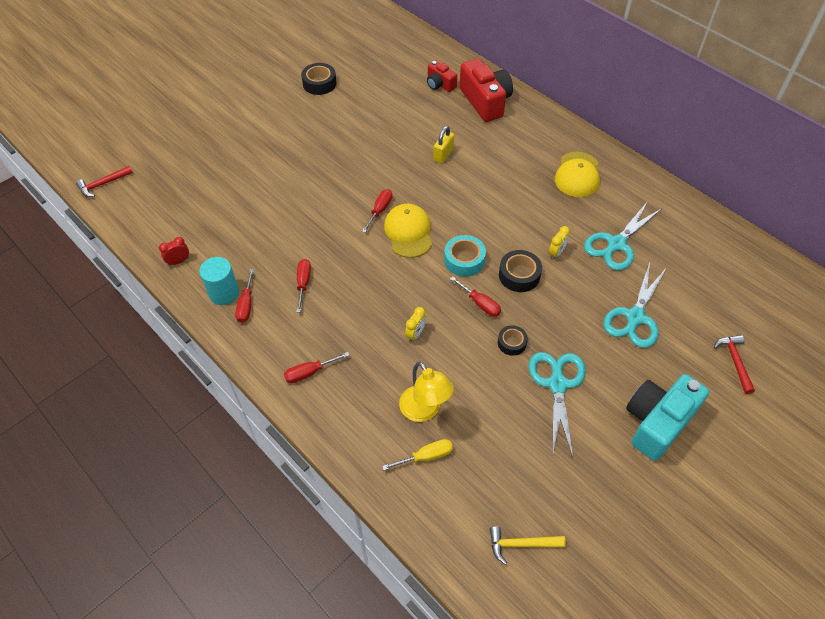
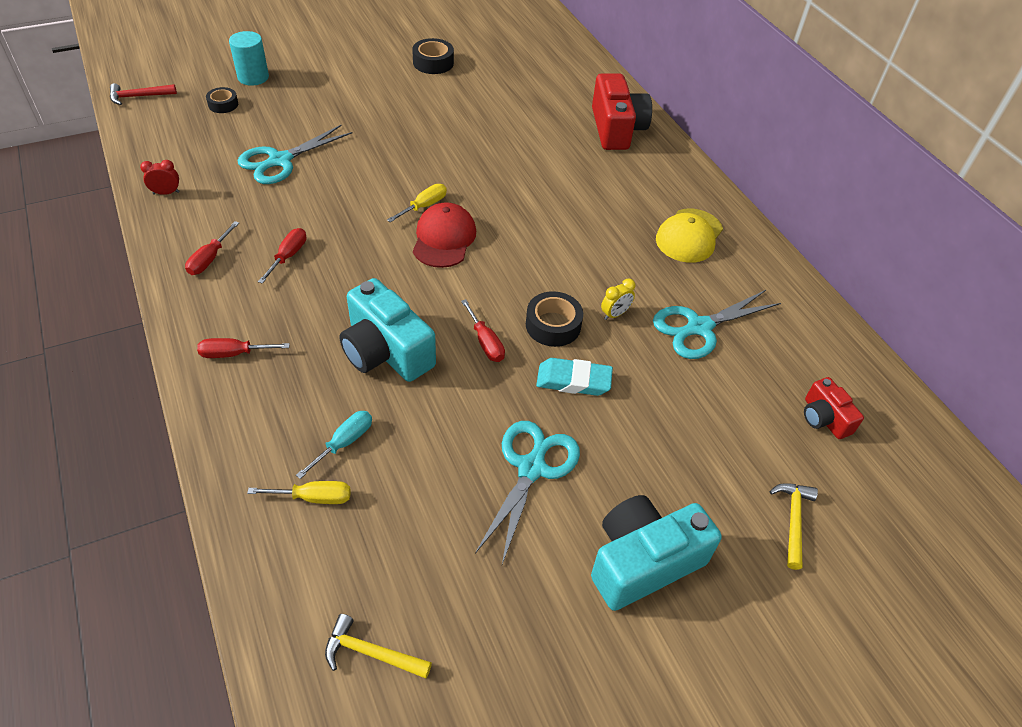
camera: 15 degrees right, 5 degrees down
turquoise cylinder [199,257,239,305] -> turquoise cylinder moved to [229,31,269,86]
red screwdriver [362,189,392,233] -> yellow screwdriver [387,184,447,222]
yellow cap [384,204,432,258] -> red cap [413,202,476,268]
yellow lamp [399,362,454,422] -> turquoise screwdriver [296,411,372,479]
yellow clock [405,307,426,342] -> turquoise camera [339,278,436,382]
red camera [427,60,457,92] -> red camera moved to [804,377,864,439]
yellow padlock [433,126,454,163] -> none
turquoise tape [444,235,486,277] -> none
black tape [498,325,528,356] -> black tape moved to [206,87,238,113]
turquoise scissors [603,262,667,348] -> turquoise scissors moved to [238,125,352,184]
red hammer [714,335,755,394] -> yellow hammer [770,483,818,570]
none -> turquoise eraser [536,358,613,396]

